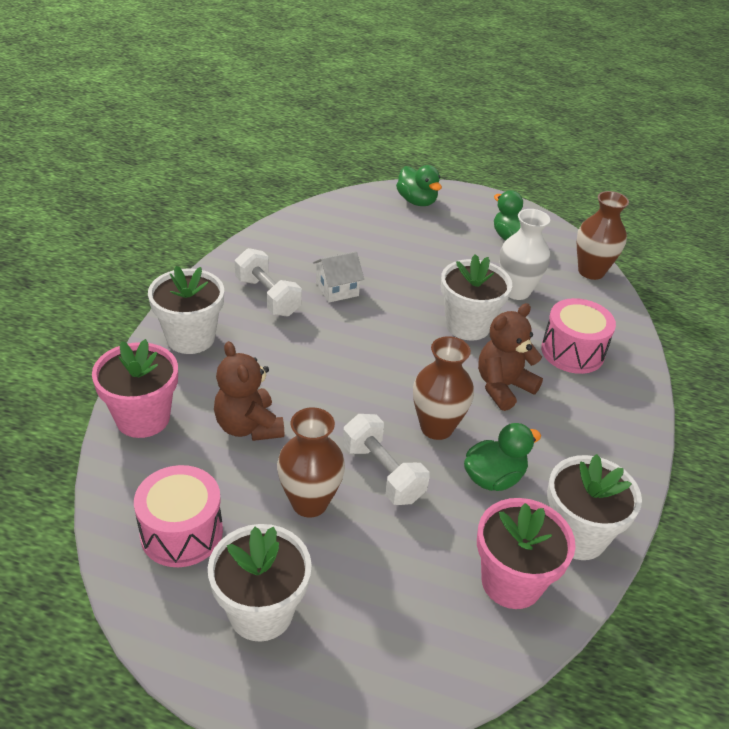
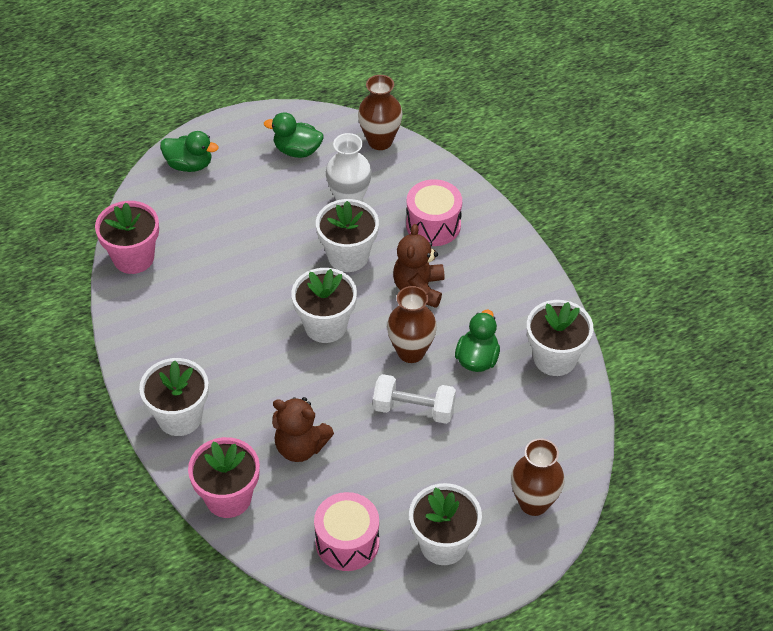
camera: 40 degrees left, 10 degrees up
white dumbbell [235,248,302,317] -> none
brown vase [277,407,345,518] -> brown vase moved to [511,438,565,516]
white house [313,251,364,303] -> none
pink flower pot [477,498,576,609] -> pink flower pot moved to [95,201,159,274]
none -> white flower pot [291,268,357,343]

